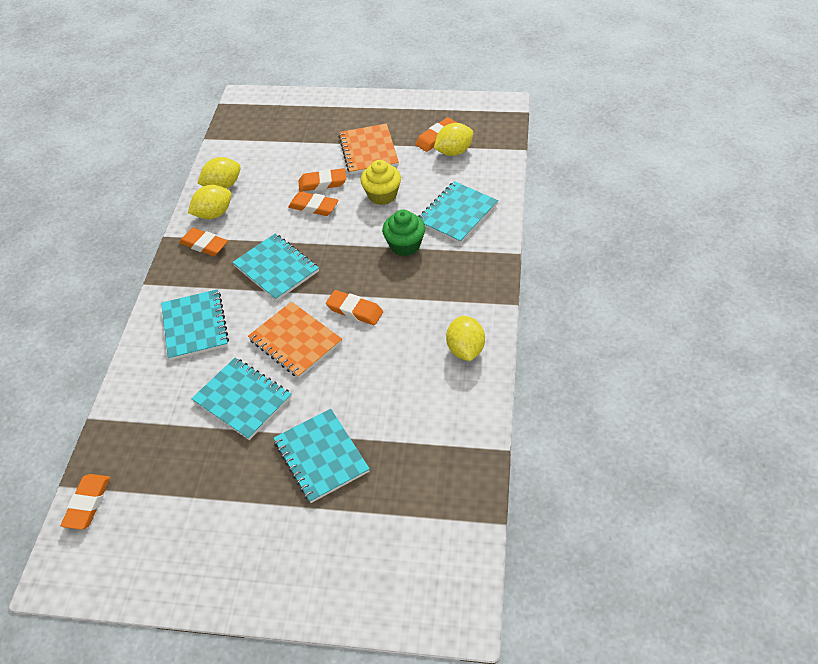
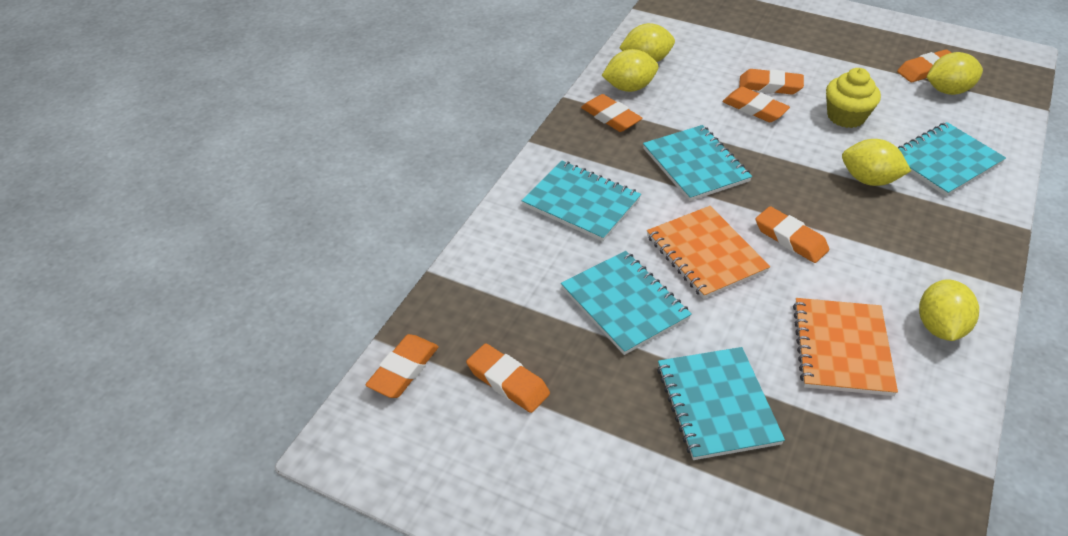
camera: 15 degrees right, 5 degrees down
turquoise notebook [161,289,229,360] -> turquoise notebook turned 60 degrees counterclockwise [522,161,641,242]
orange notebook [339,124,399,174] -> orange notebook moved to [793,298,898,396]
green cupcake [382,209,425,256] -> yellow lemon [842,139,911,186]
none -> orange eraser [466,343,550,413]

